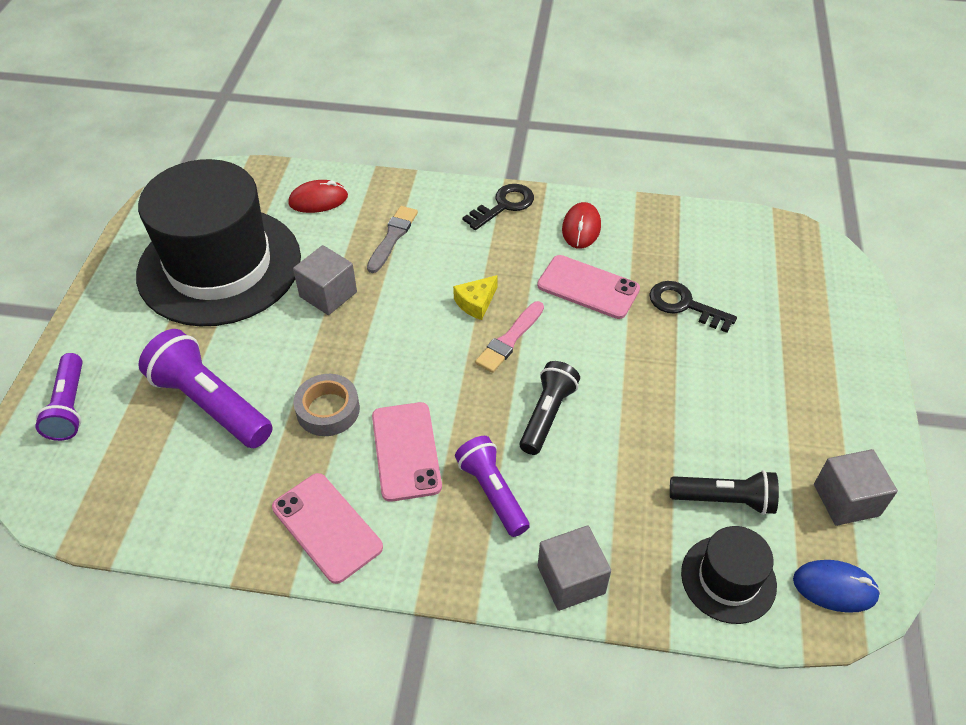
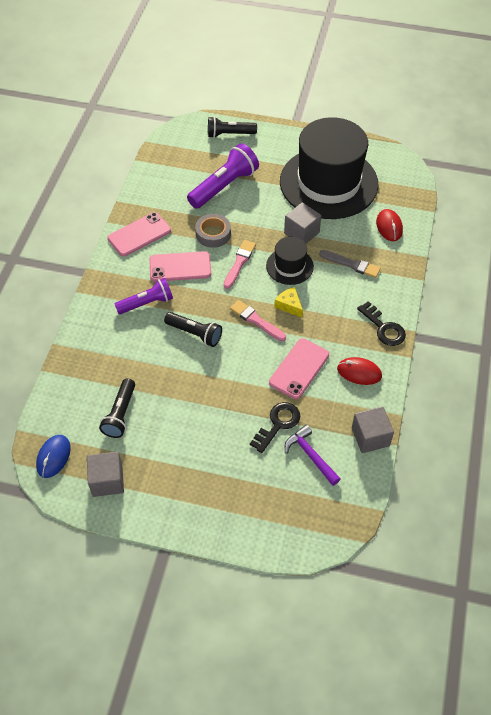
camera: 95 degrees right, 5 degrees up
purple flashlight [36,353,83,441] -> black flashlight [208,116,257,138]
grey cube [538,525,611,611] -> grey cube moved to [352,407,394,453]
black hat [681,526,777,624] -> black hat moved to [266,237,314,285]
none -> pink brush [223,240,256,289]
none -> purple hammer [285,425,341,486]

